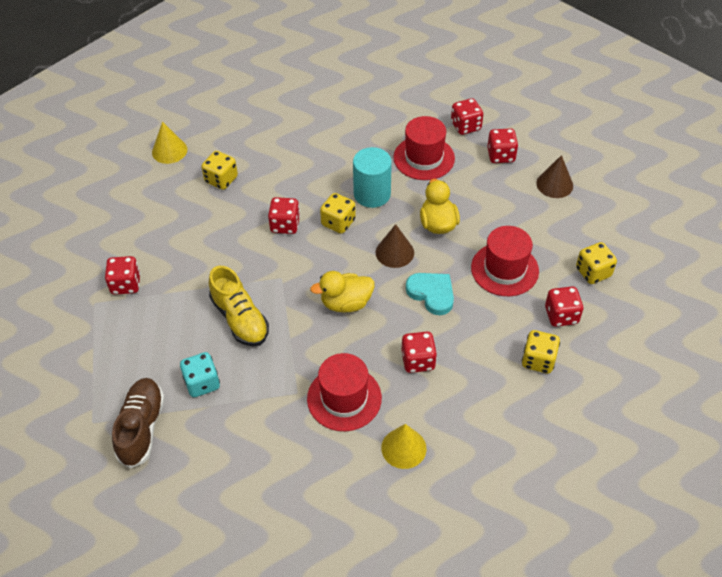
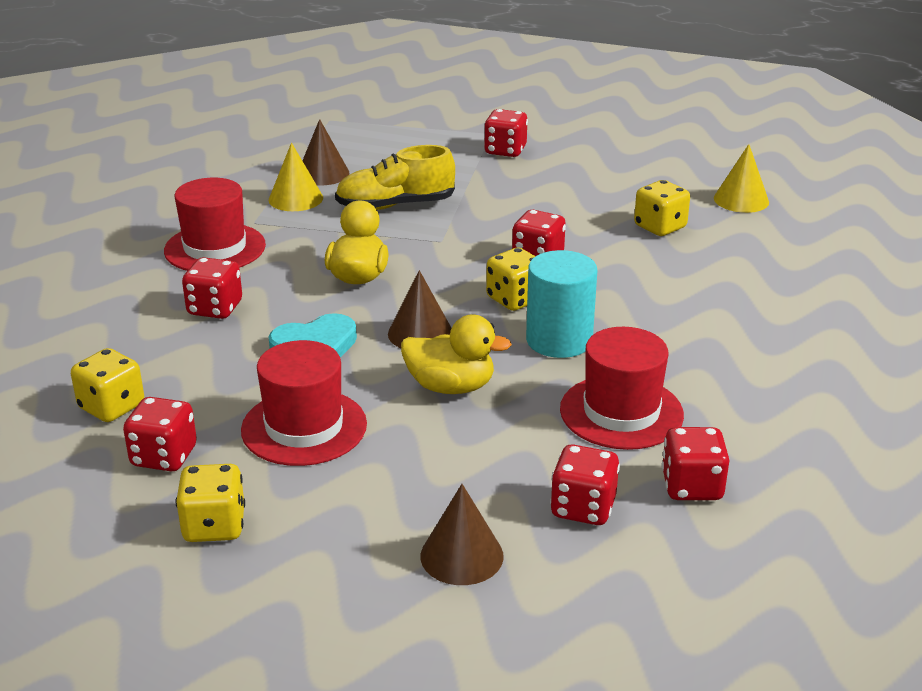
camera: 110 degrees right, 20 degrees down
brown shoe [112,378,165,468] -> none
turquoise dice [180,352,220,397] -> brown cone [302,119,349,185]
yellow cone [381,424,426,469] -> yellow cone moved to [269,143,323,211]

